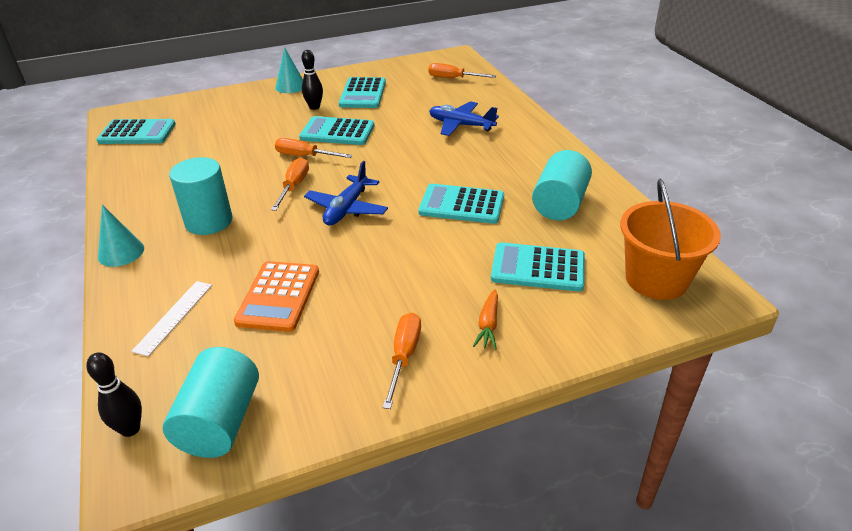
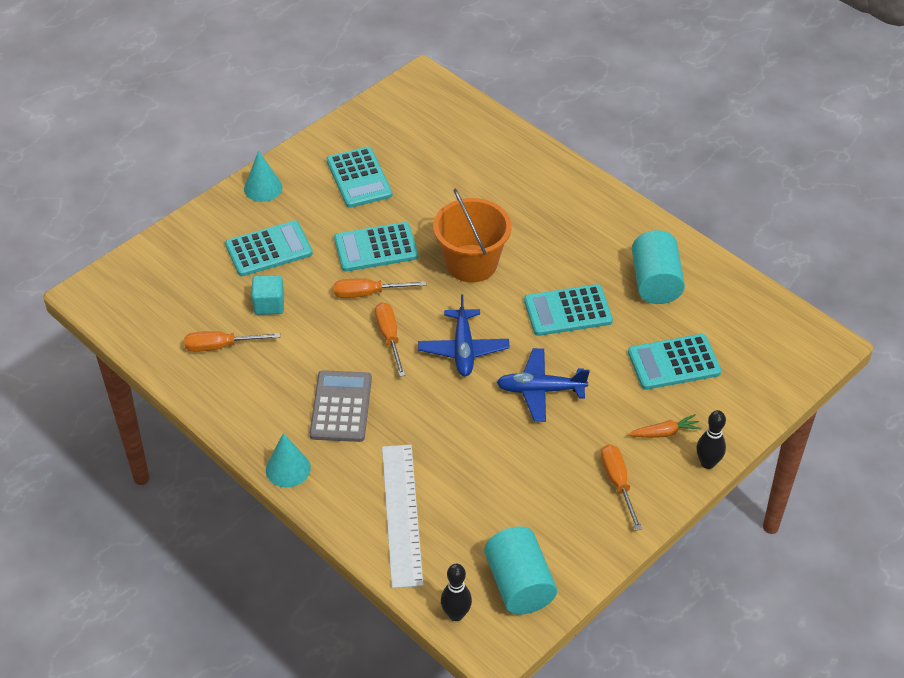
camera: 25 degrees left, 10 degrees up
turquoise calculator [96,119,176,144] -> turquoise calculator moved to [225,220,313,276]
white ruler [131,281,212,357] -> white ruler [382,445,423,588], size x1.71
turquoise cylinder [169,157,232,235] -> grey calculator [309,370,372,442]
orange calculator [234,261,319,332] -> none
black bowling pin [302,50,323,110] -> black bowling pin moved to [697,410,726,469]
orange screwdriver [428,63,496,78] -> orange screwdriver moved to [184,331,280,352]
blue plane [429,101,499,136] -> blue plane moved to [497,348,590,422]
orange carrot [473,289,498,350] -> orange carrot turned 90 degrees counterclockwise [628,414,702,438]
orange bucket [620,179,721,300] -> orange bucket moved to [433,189,512,282]
none -> turquoise cube [252,275,284,315]

